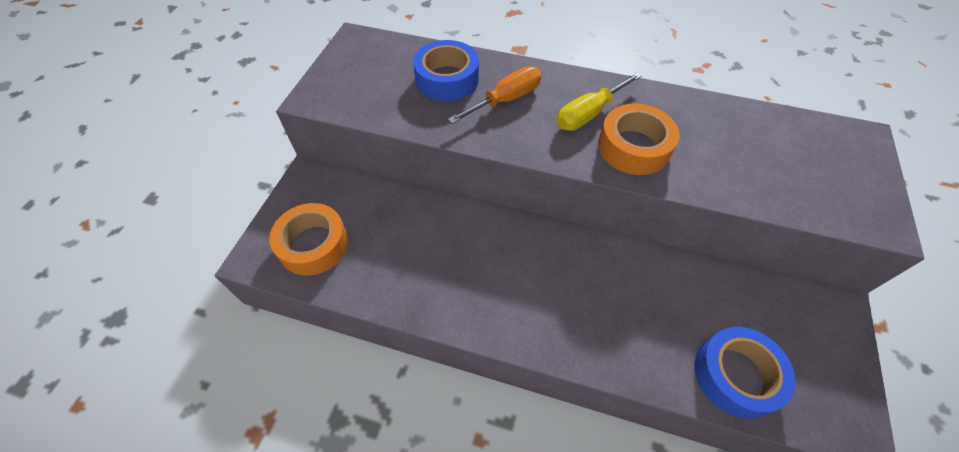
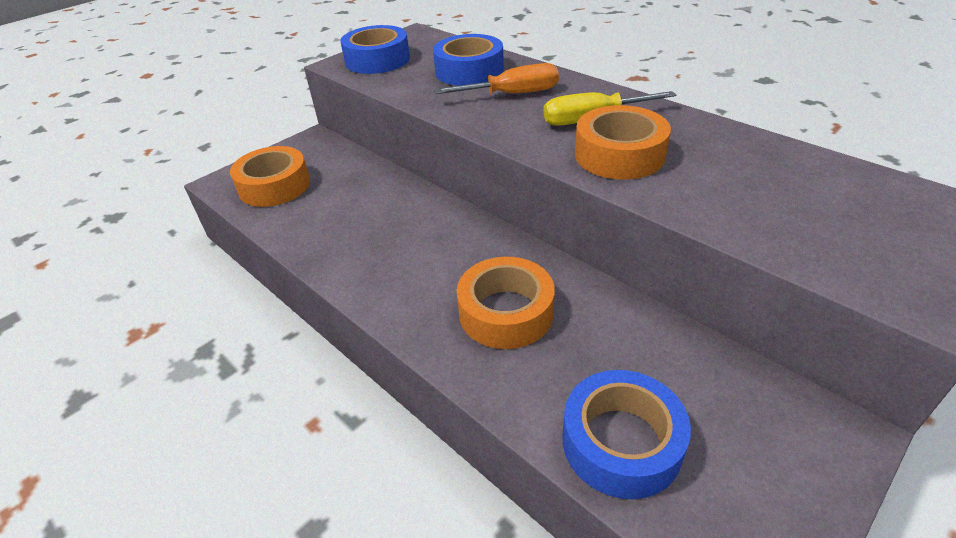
camera: 30 degrees right, 15 degrees down
none -> blue tape [340,25,410,74]
none -> orange tape [457,257,555,349]

